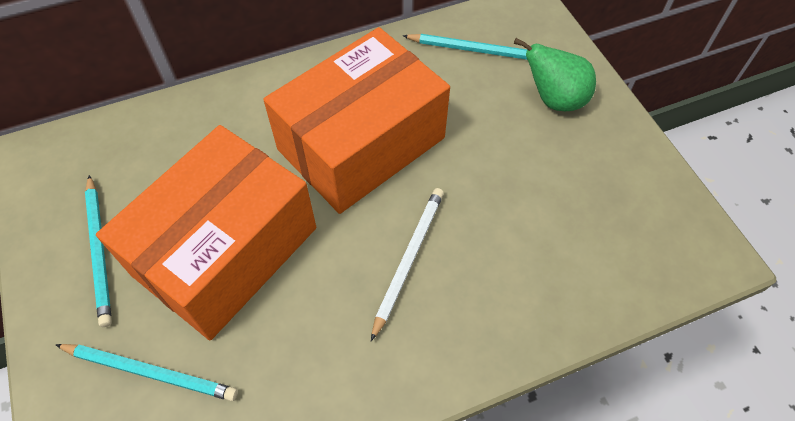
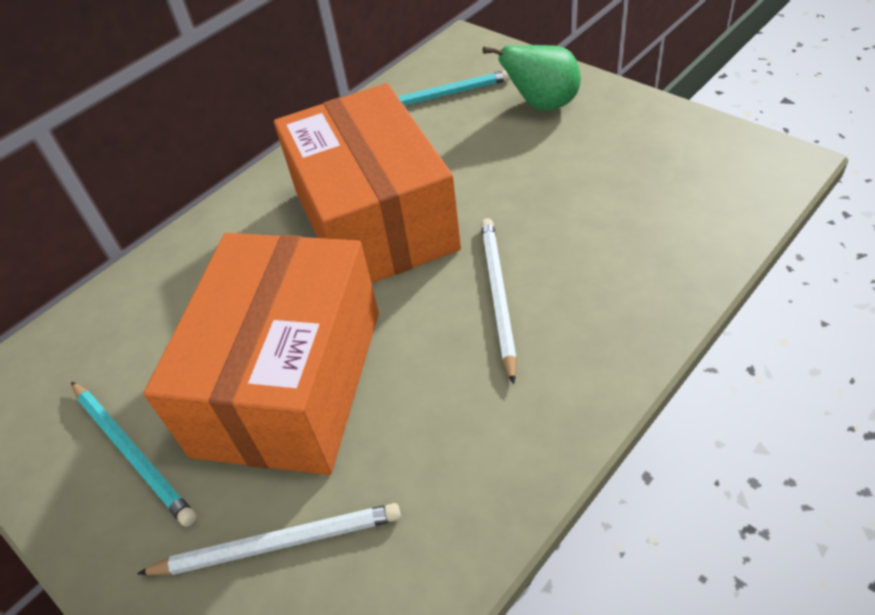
camera: 20 degrees left, 10 degrees down
turquoise pencil [55,344,238,401] -> white pencil [137,503,401,575]
orange box [263,27,450,214] -> orange box turned 45 degrees counterclockwise [274,83,461,283]

